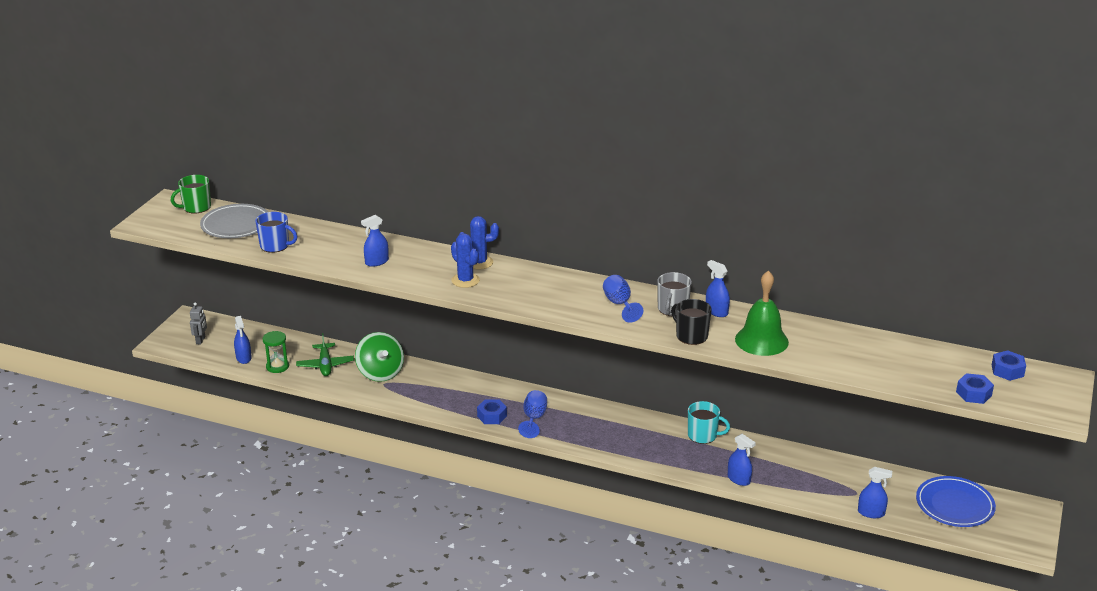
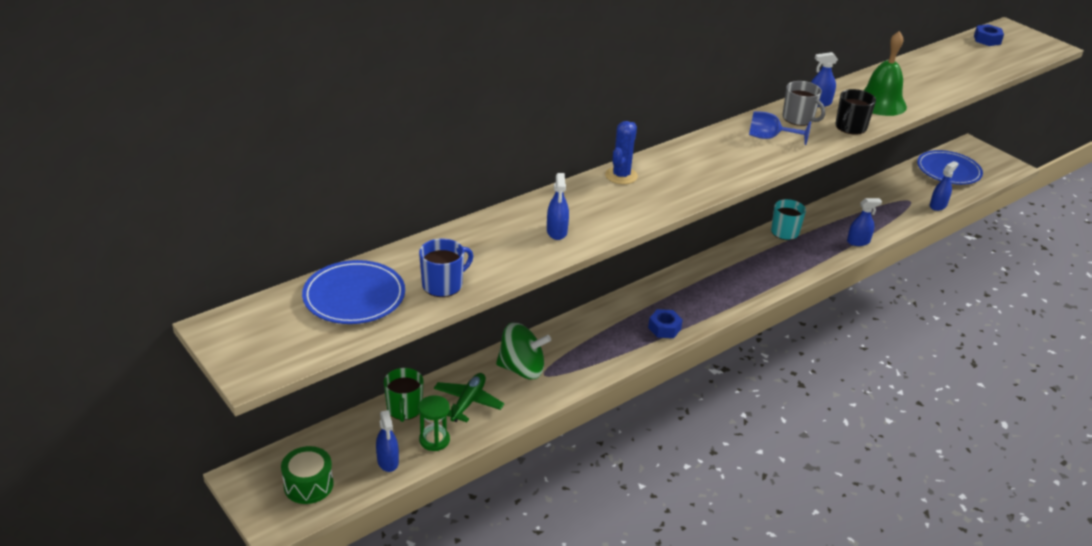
camera: 60 degrees left, 5 degrees up
green mug [171,175,211,214] -> green mug moved to [384,368,423,422]
grey robot [190,302,207,344] -> green drum [281,446,333,504]
grey plate [200,204,268,238] -> blue plate [302,260,405,324]
blue spray bottle [234,316,252,364] -> blue spray bottle turned 60 degrees clockwise [376,410,399,472]
green plane [296,333,354,376] -> green plane turned 90 degrees counterclockwise [434,373,504,422]
blue cactus [451,233,480,288] -> none
blue goblet [518,390,547,438] -> none
black mug [671,299,712,345] -> black mug turned 45 degrees counterclockwise [835,89,876,135]
blue nut [956,373,994,404] -> none

